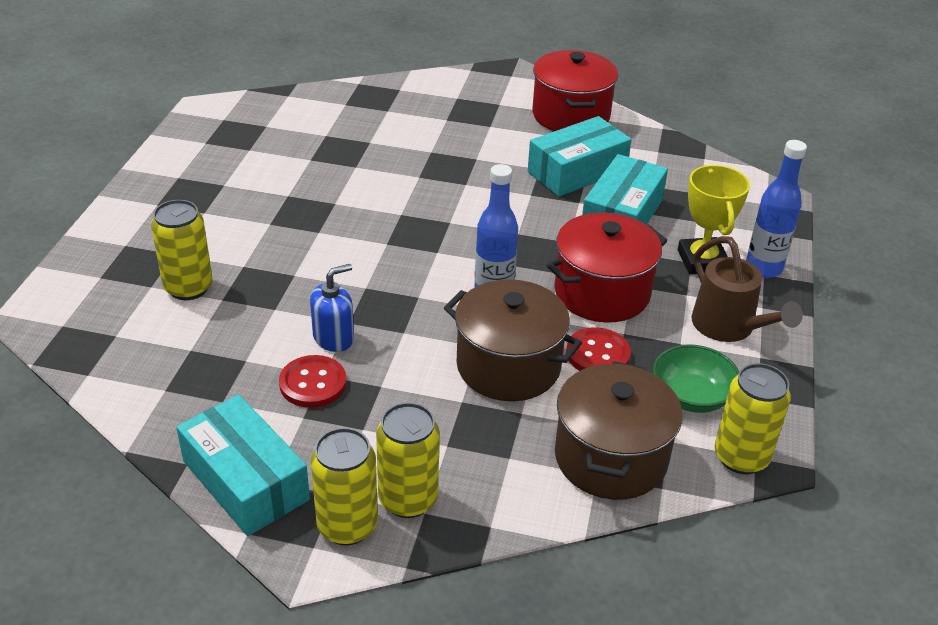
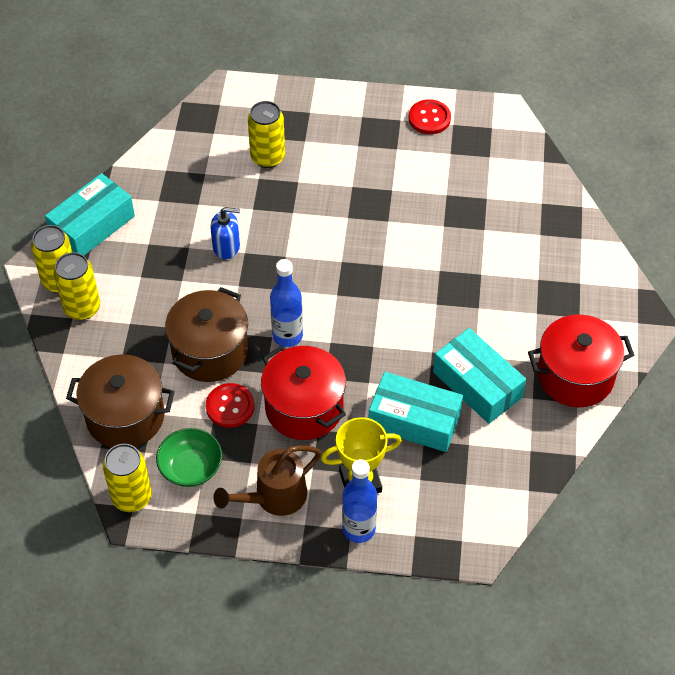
camera: 85 degrees right, 15 degrees up
red button [279,355,346,408] -> red button moved to [409,99,451,134]
blue soap dispenser [310,264,354,352] -> blue soap dispenser turned 45 degrees counterclockwise [211,207,240,259]

